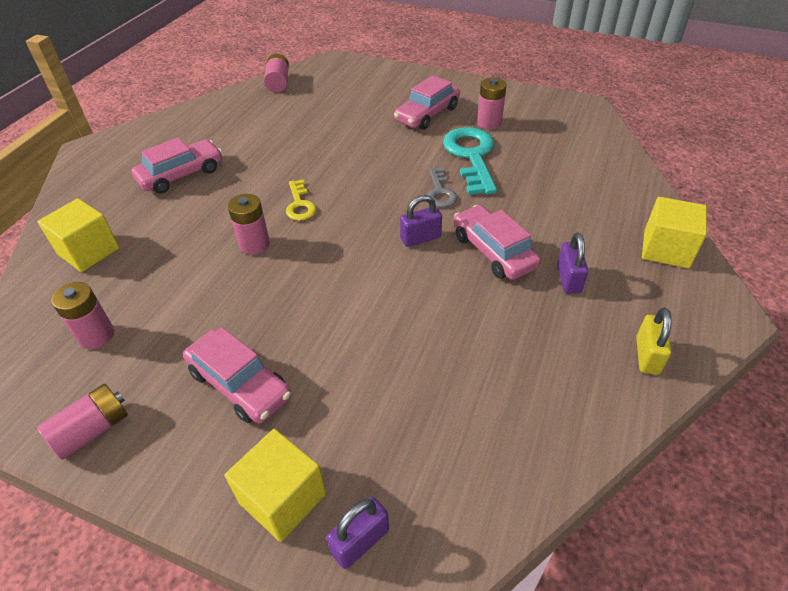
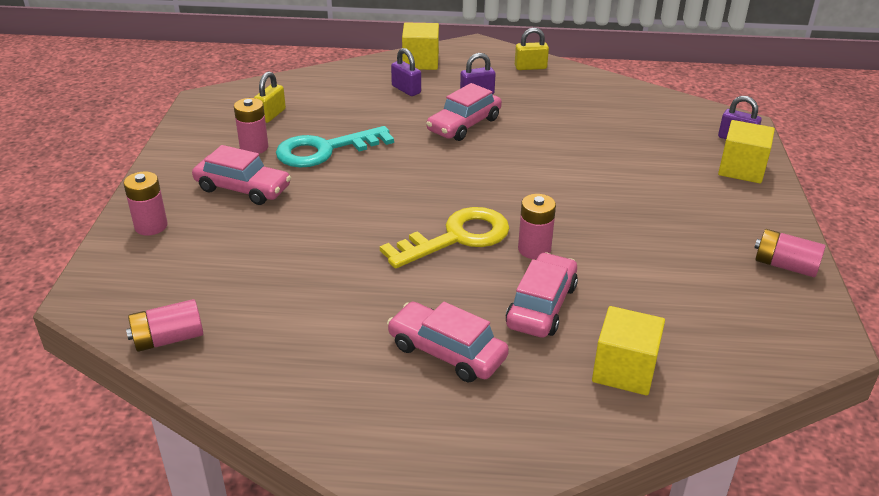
camera: 110 degrees left, 10 degrees down
pink battery [51,282,114,349] -> pink battery moved to [124,171,168,236]
pink car [183,327,291,423] -> pink car moved to [506,252,578,338]
yellow key [286,180,317,221] -> yellow key [380,207,509,269], size x1.87
purple padlock [400,195,442,247] -> purple padlock moved to [391,48,421,96]
grey key [428,168,457,207] -> none
none -> yellow padlock [254,71,286,123]

